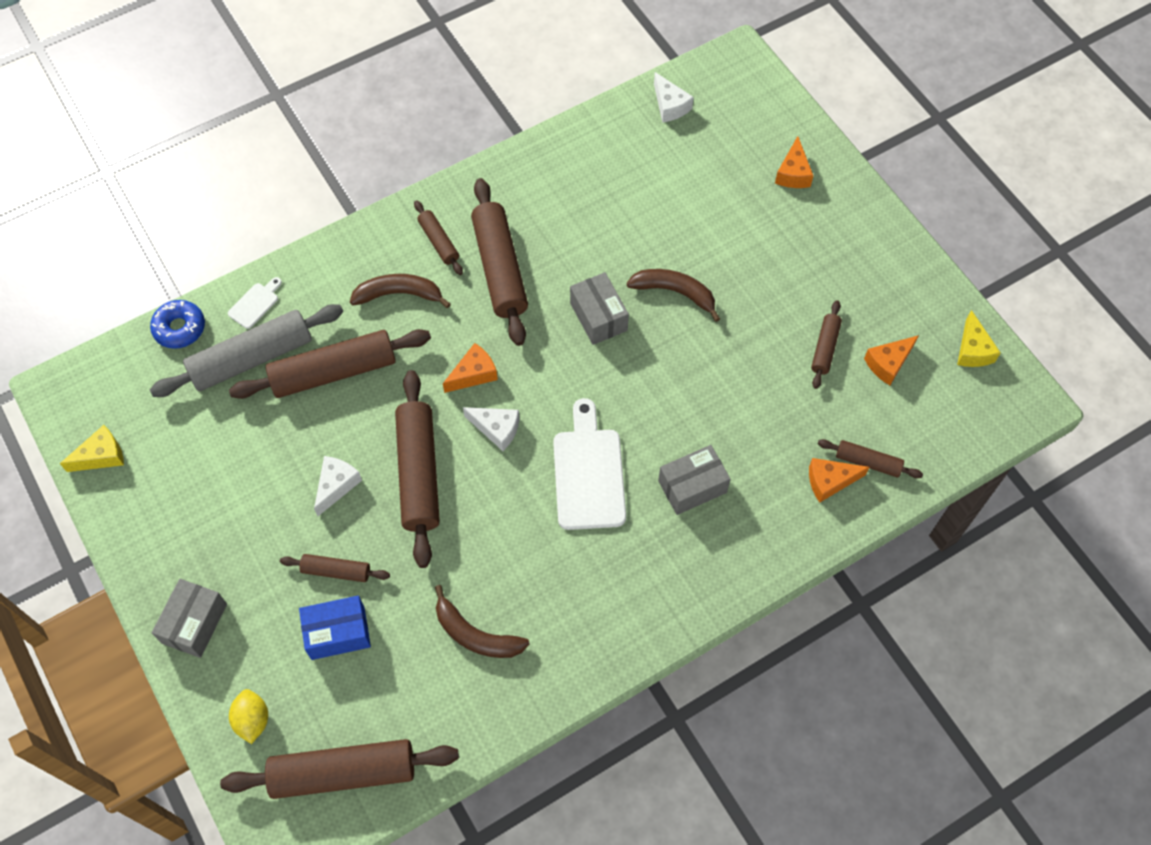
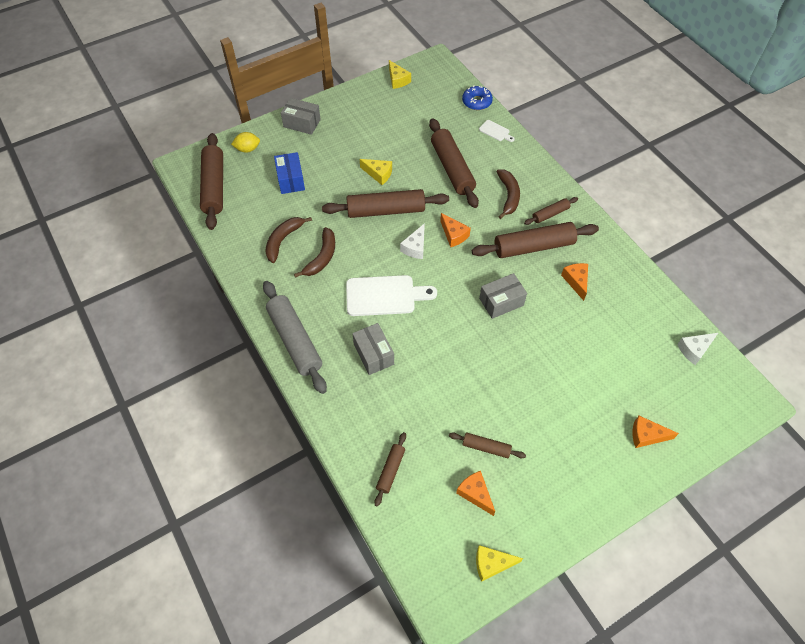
camera: 90 degrees right, 5 degrees down
grey rolling pin [150,304,343,397] -> grey rolling pin moved to [263,281,327,394]
brown rolling pin [280,554,390,582] -> none
white cheese [314,456,362,516] -> yellow cheese [360,159,392,185]
brown banana [627,269,720,322] -> brown banana moved to [294,227,335,278]
orange cheese [809,458,869,503] -> orange cheese moved to [561,263,588,301]

